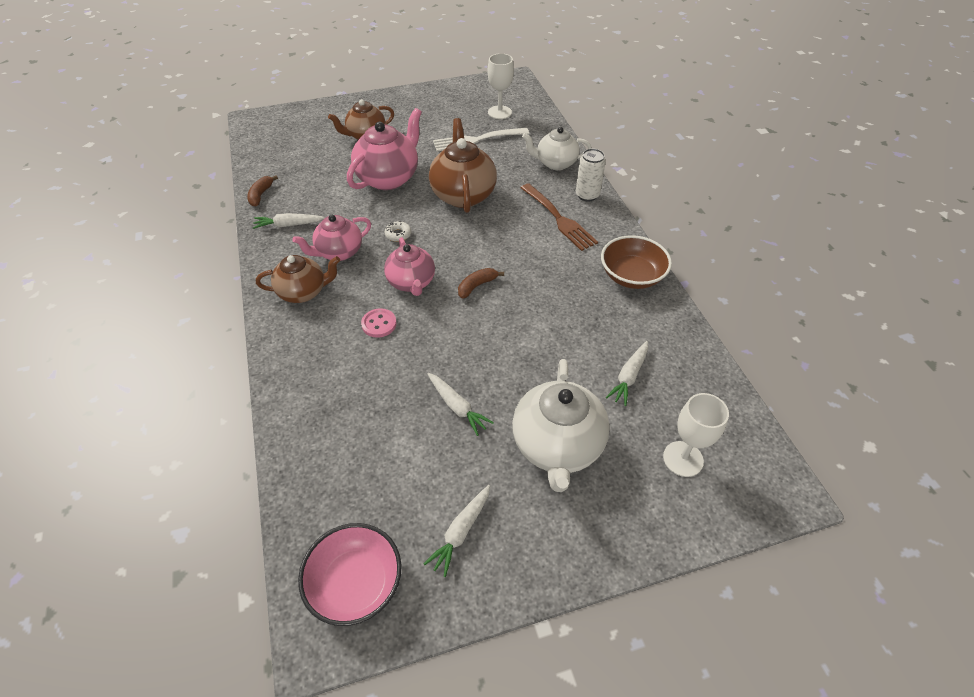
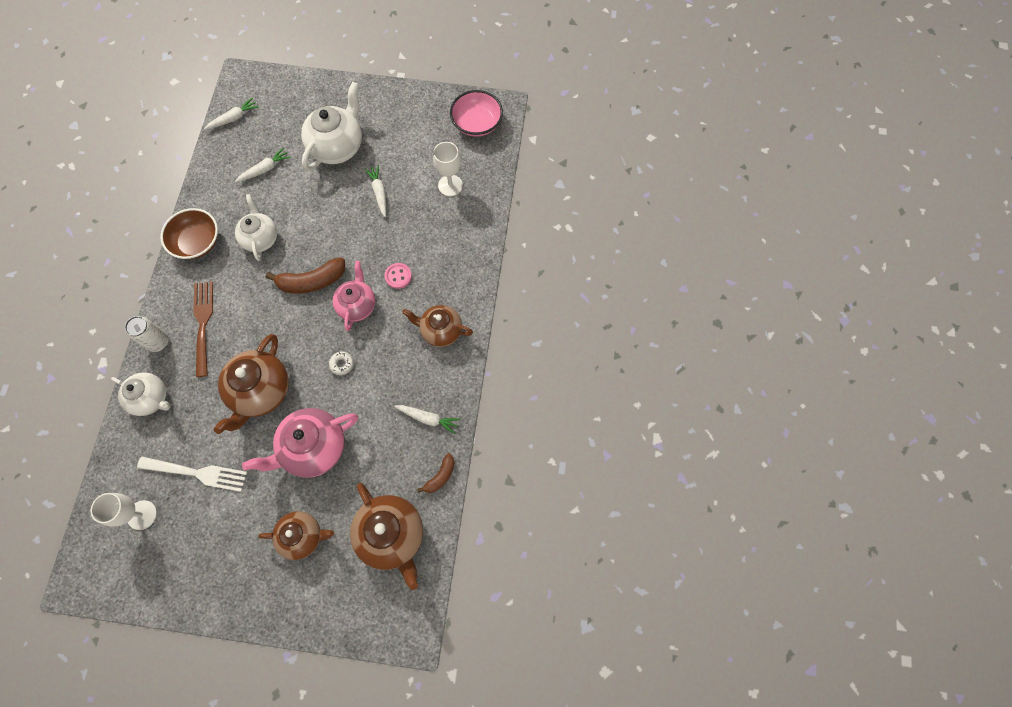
camera: 155 degrees left, 20 degrees up
pink teapot [292,215,371,261] -> none
white carrot [424,485,490,577] -> white carrot moved to [204,98,259,130]
brown banana [458,268,504,299] -> brown banana [265,257,345,293], size x1.76
white goblet [663,393,729,477] -> white goblet moved to [433,142,463,196]
none -> white teapot [235,194,277,261]
none -> brown teapot [350,483,423,590]

